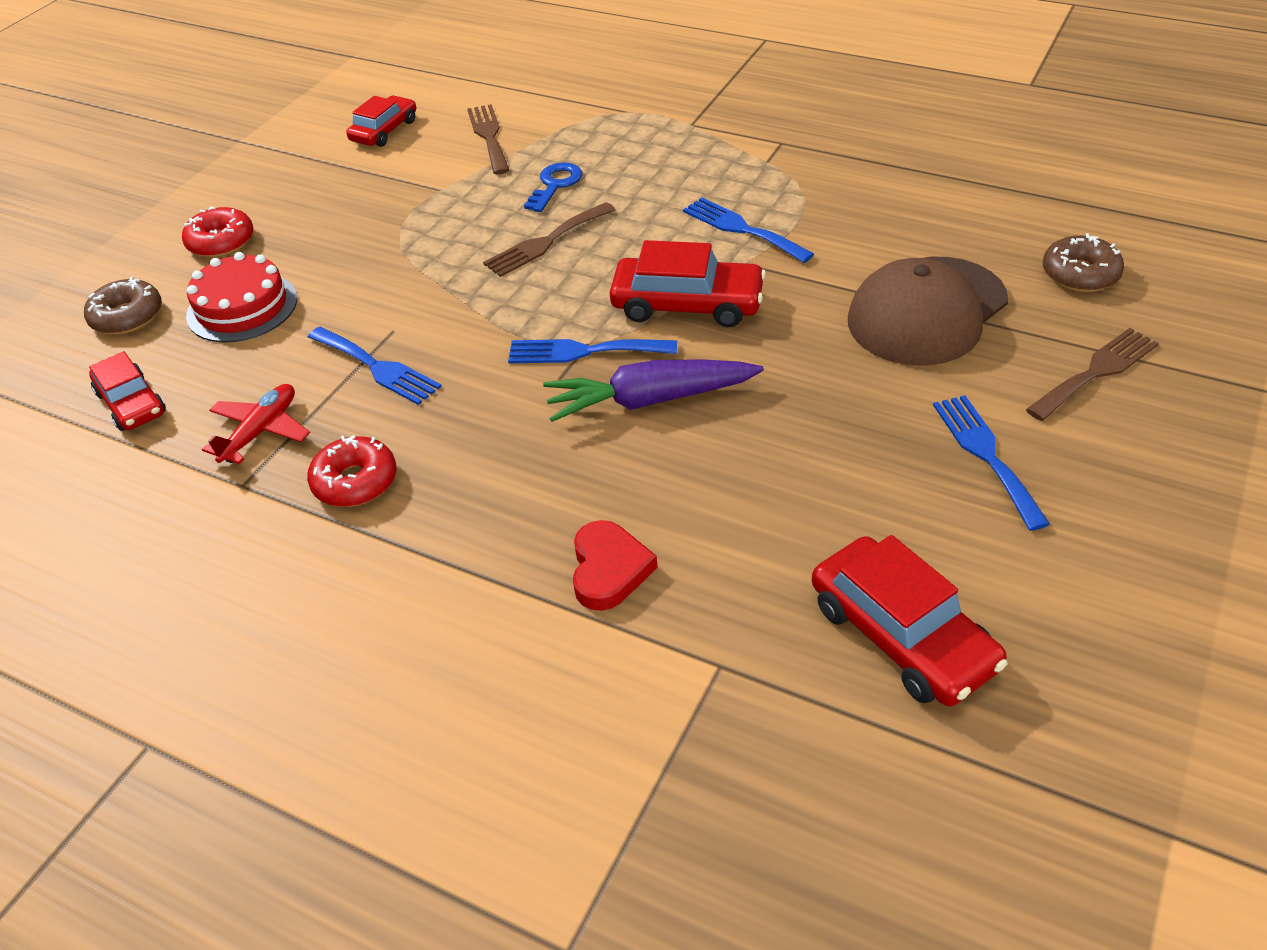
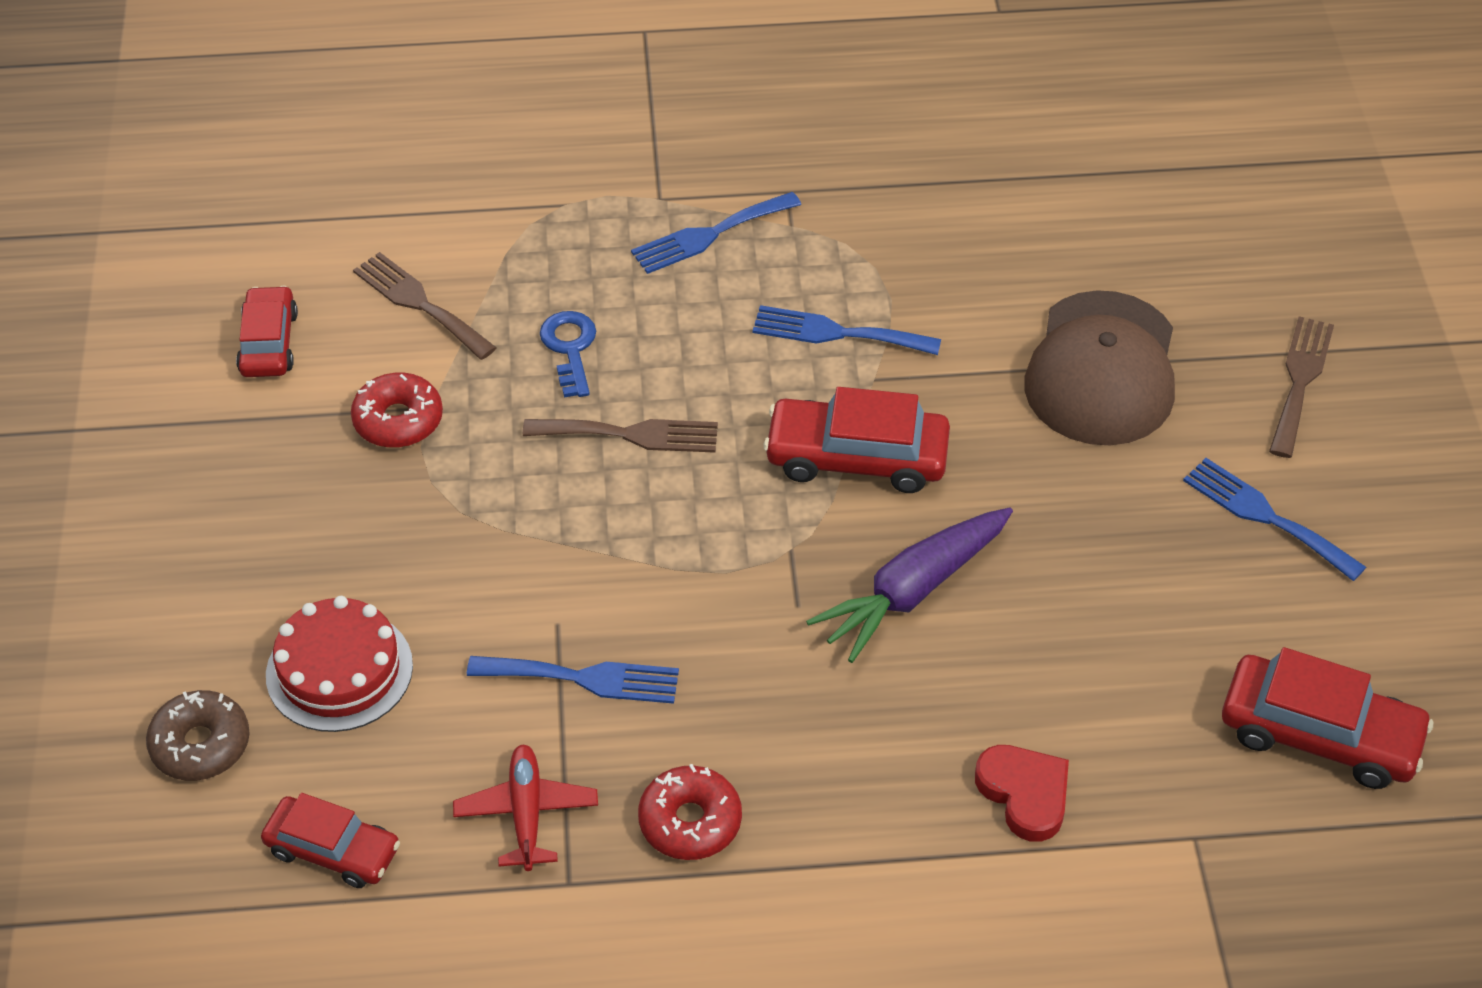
camera: 35 degrees left, 5 degrees up
red donut [182,207,254,258] -> red donut moved to [351,373,443,448]
brown fork [483,202,615,277] -> brown fork turned 105 degrees counterclockwise [523,419,718,453]
blue fork [508,339,677,363] -> blue fork moved to [631,192,801,274]
red car [610,240,766,327] -> red car turned 150 degrees counterclockwise [764,387,950,493]
brown donut [1043,233,1124,292] -> none

